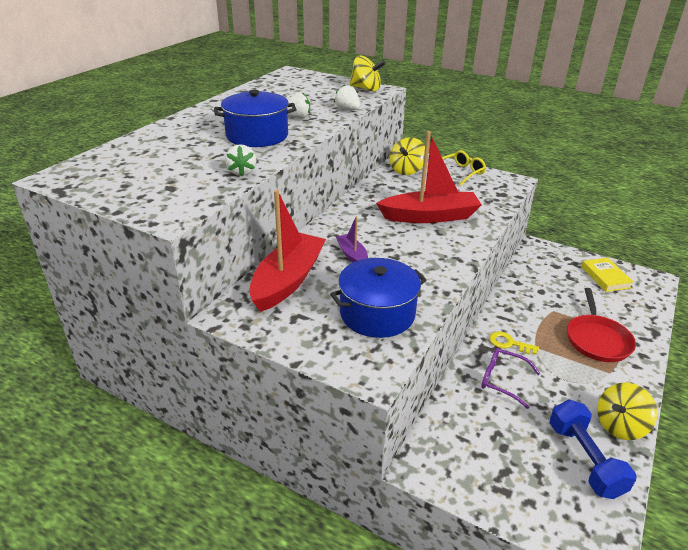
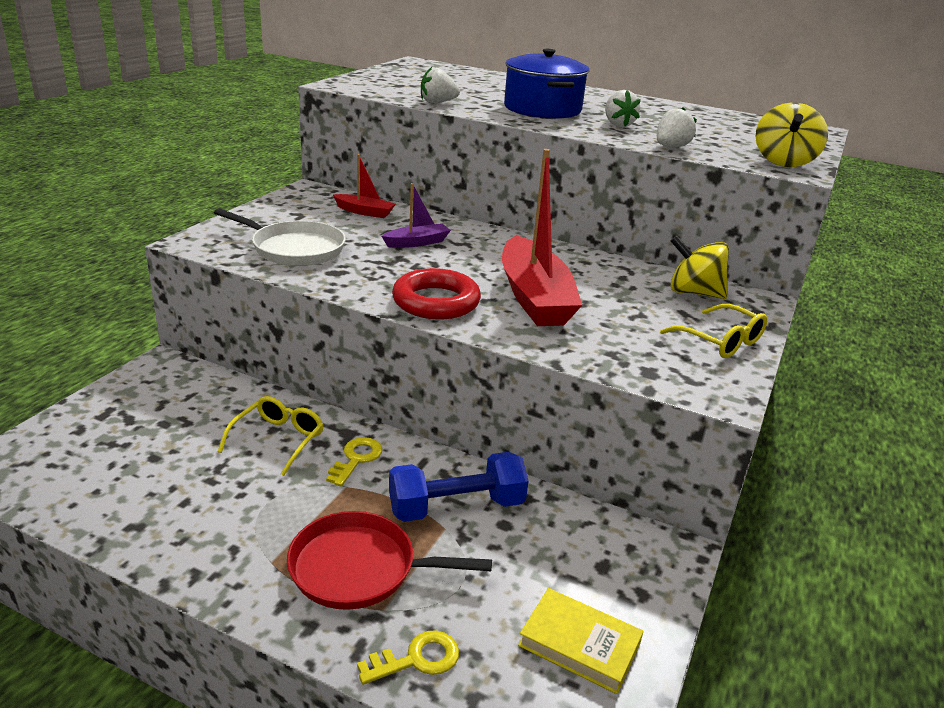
camera: 85 degrees right, 5 degrees down
red boat [249,190,326,312] -> red boat [333,154,396,218], size x0.48
blue pot [330,258,427,338] -> white pan [214,208,346,266]
purple glasses [481,348,540,409] -> yellow glasses [218,396,324,476]
blue dumbbell [549,399,637,499] -> blue dumbbell moved to [389,452,529,522]
yellow book [581,258,634,292] -> yellow book turned 45 degrees clockwise [518,588,644,694]
yellow spinning top [597,382,657,440] -> none
none -> yellow key [357,630,459,685]
none -> red ring [392,268,481,320]

